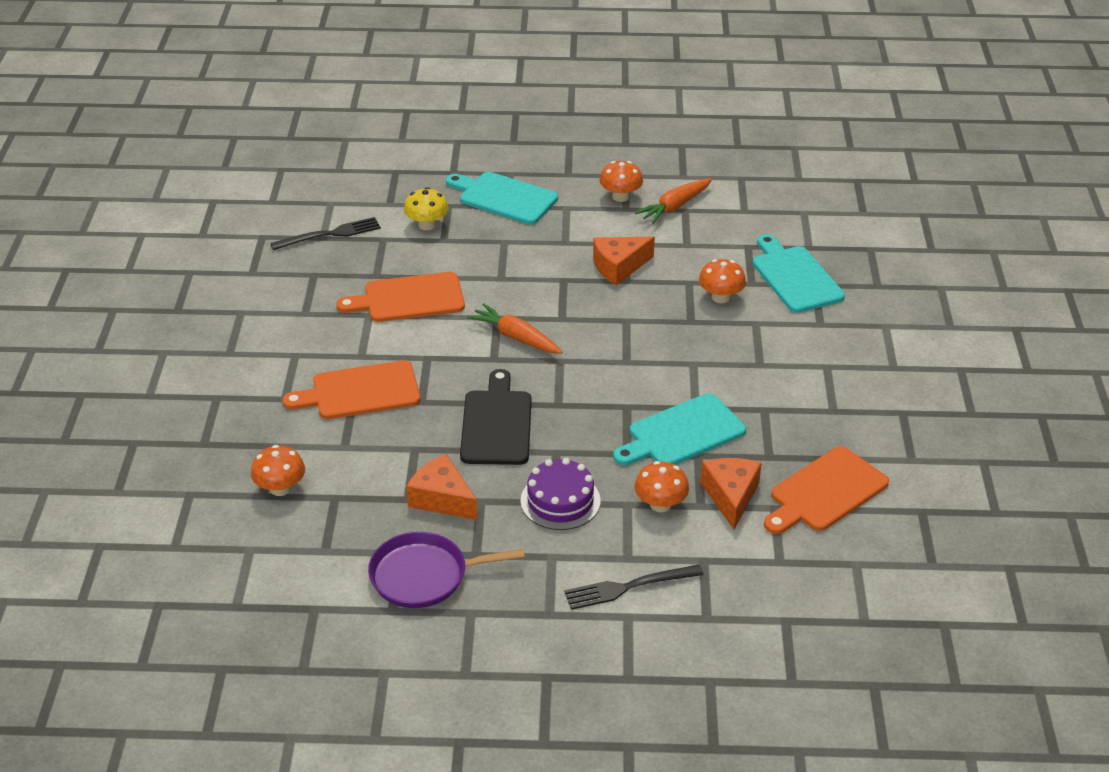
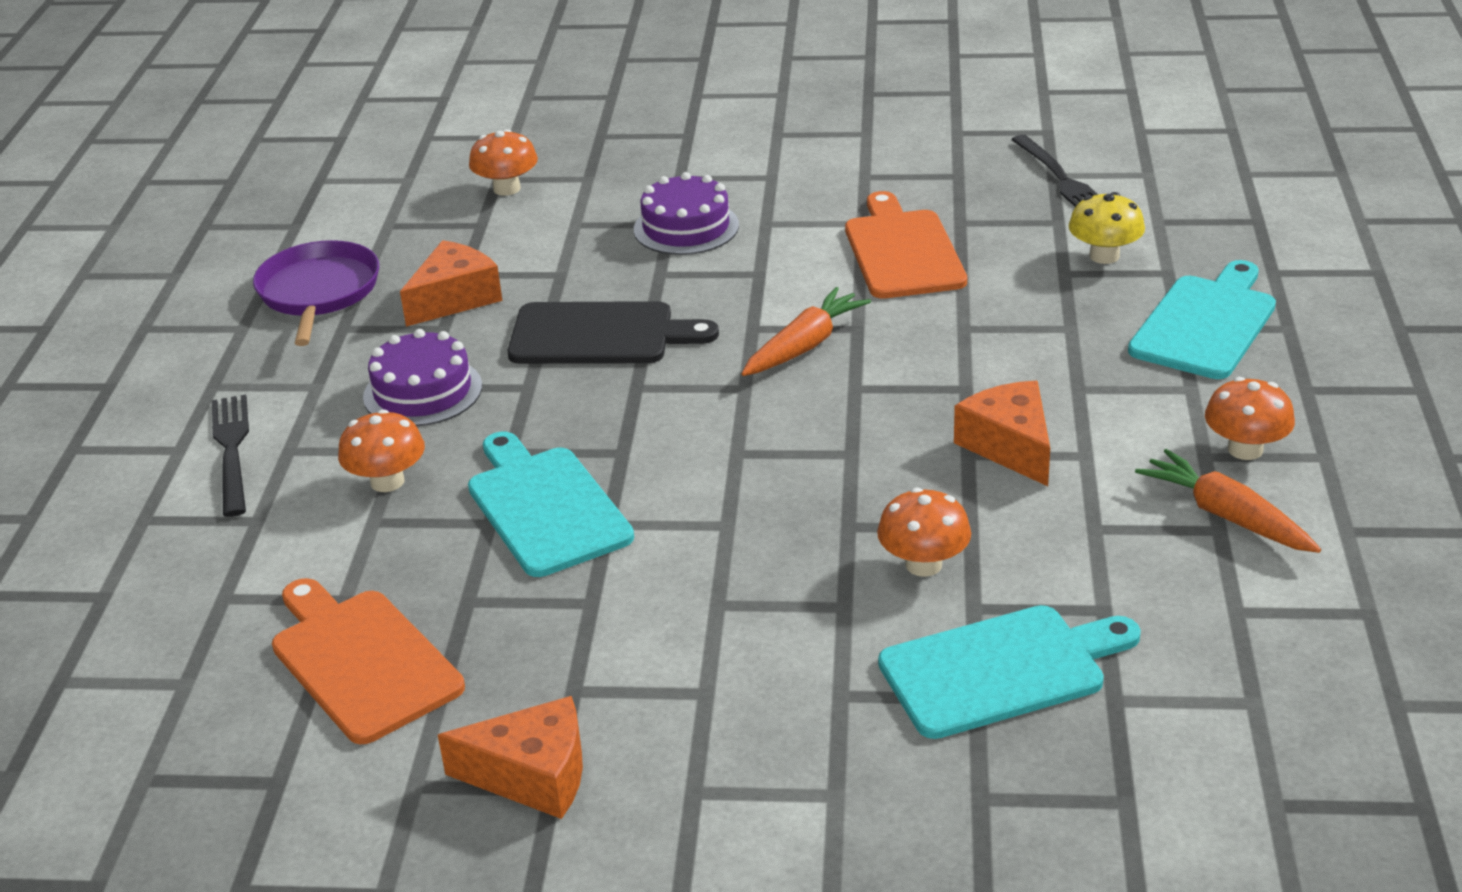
camera: 95 degrees right, 5 degrees down
orange cutting board [282,360,420,419] -> purple cake [634,172,739,255]
orange cheese [700,458,762,530] -> orange cheese moved to [438,696,583,819]

